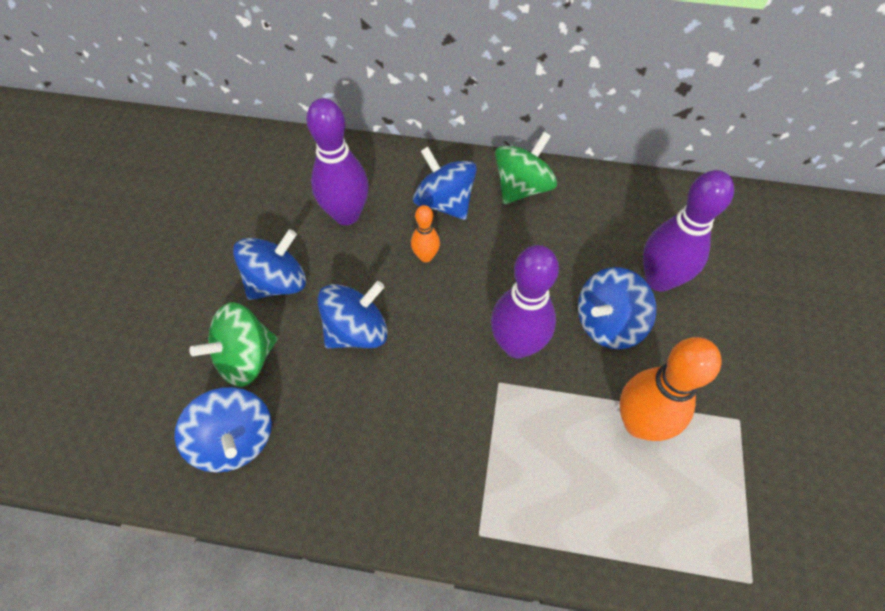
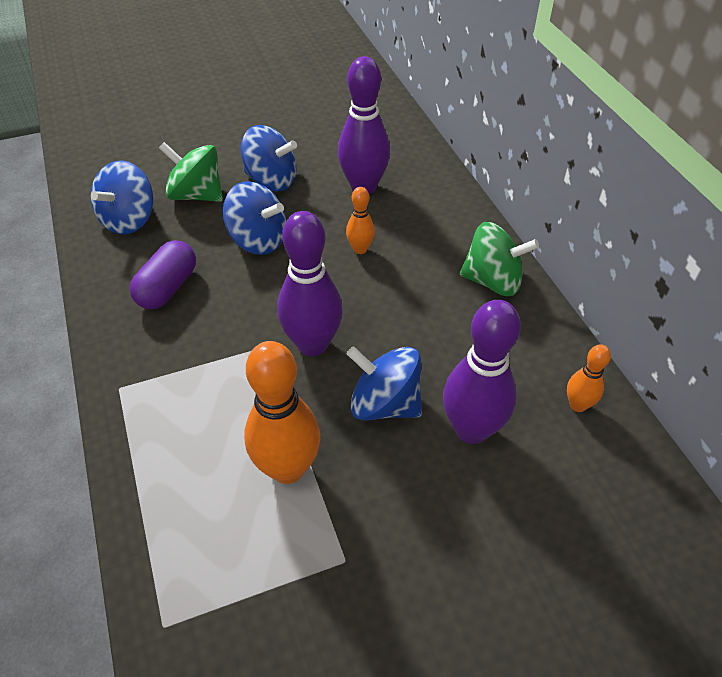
camera: 60 degrees right, 10 degrees down
blue spinning top [413,147,477,220] -> none
none -> purple capsule [129,240,196,309]
none -> orange bowling pin [567,344,611,412]

